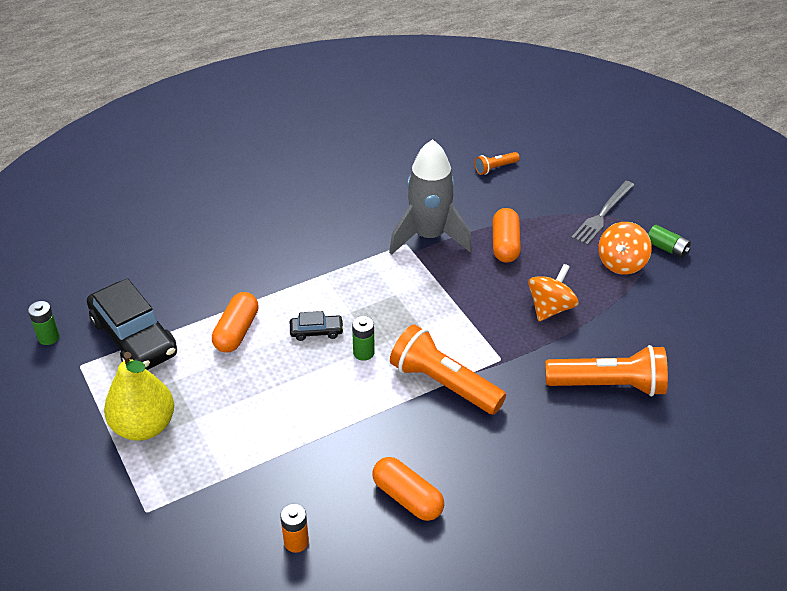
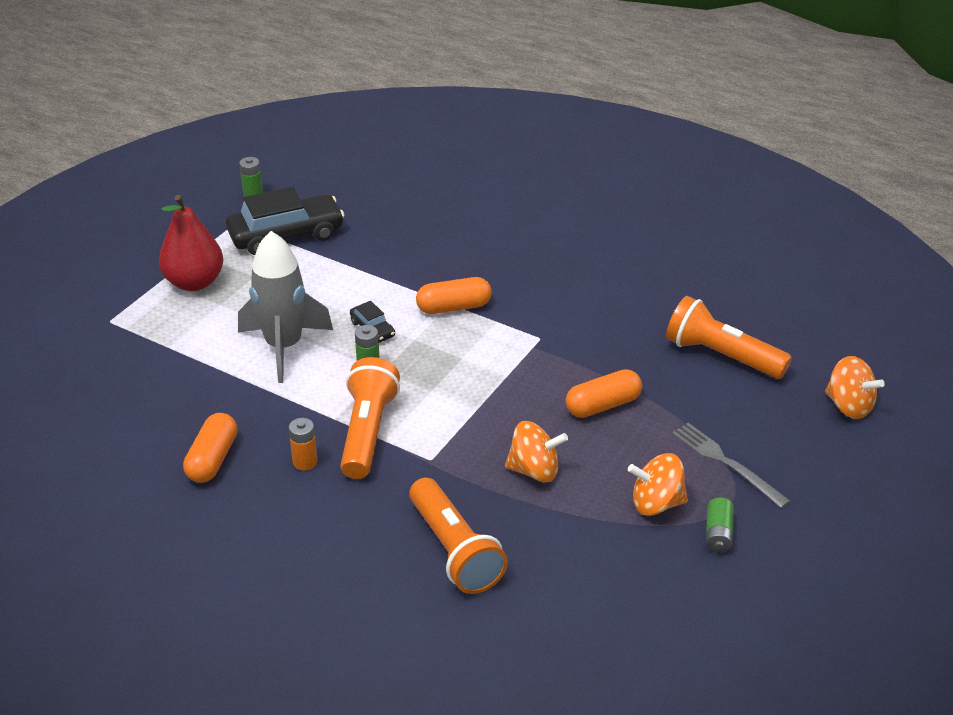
camera: 60 degrees right, 5 degrees down
black car [87,278,177,370] -> black car turned 135 degrees counterclockwise [226,187,344,255]
yellow pear [104,352,174,441] -> red pear [159,195,223,291]
orange capsule [212,292,259,353] -> orange capsule moved to [416,277,492,314]
orange battery [280,504,309,553] -> orange battery moved to [289,418,317,470]
grey rocket [389,139,472,255] -> grey rocket moved to [238,231,333,383]
orange flashlight [475,152,520,175] -> orange flashlight [666,296,792,379], size x2.10
grey fork [571,181,634,245] -> grey fork turned 45 degrees clockwise [672,423,790,508]
none -> orange spinning top [825,356,885,419]

